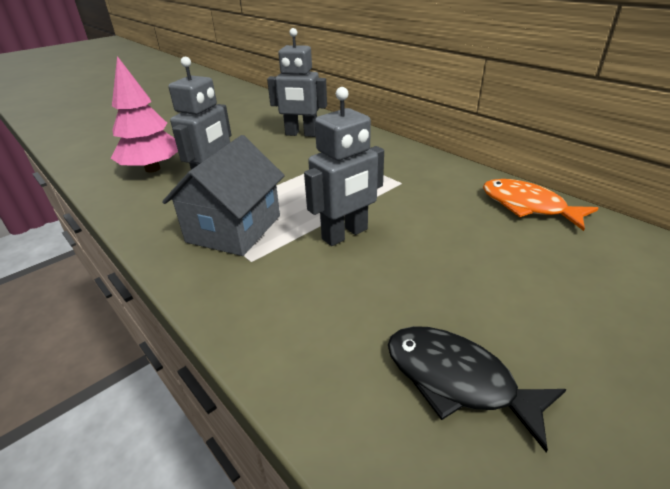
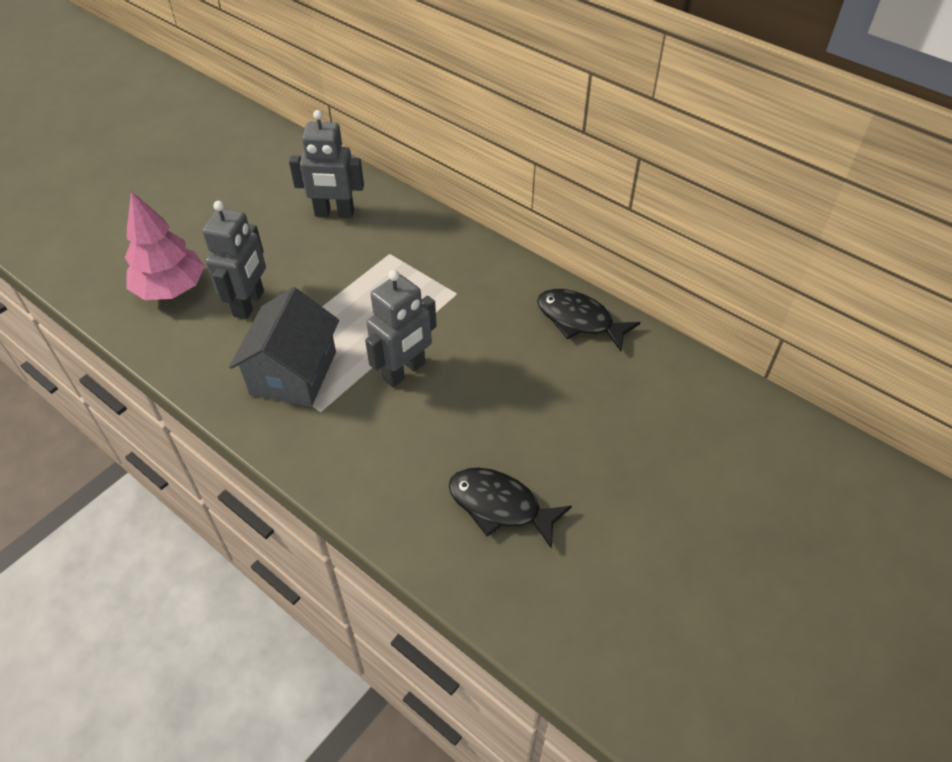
camera: 10 degrees left, 15 degrees up
orange fish [483,179,599,231] -> black fish [537,289,640,351]

